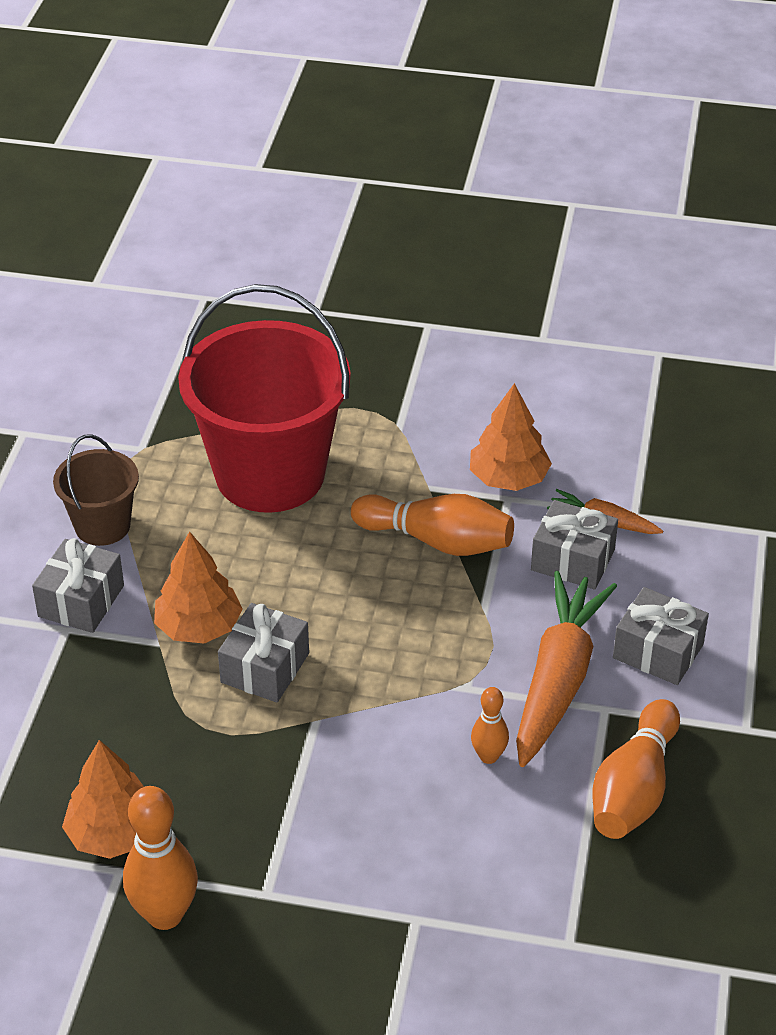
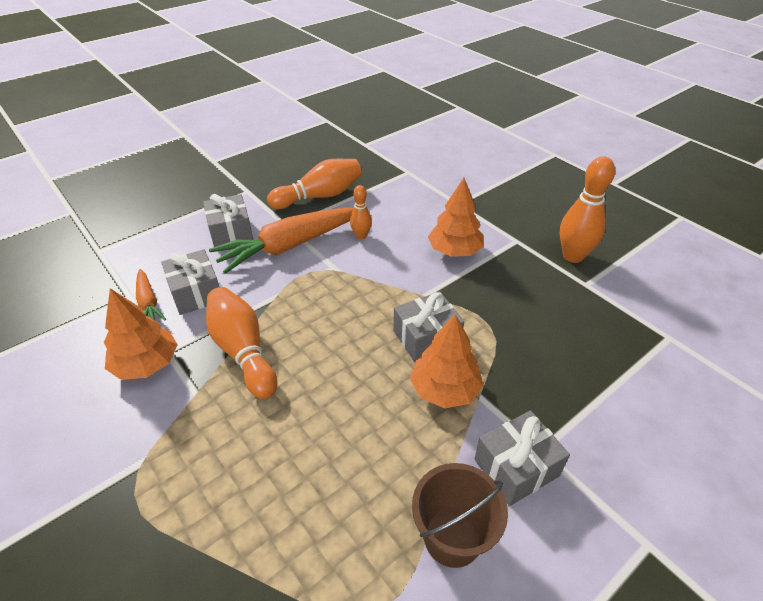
camera: 140 degrees left, 0 degrees up
orange tree [62,740,144,859] -> orange tree moved to [428,178,484,257]
red bucket [178,284,351,513] -> none

